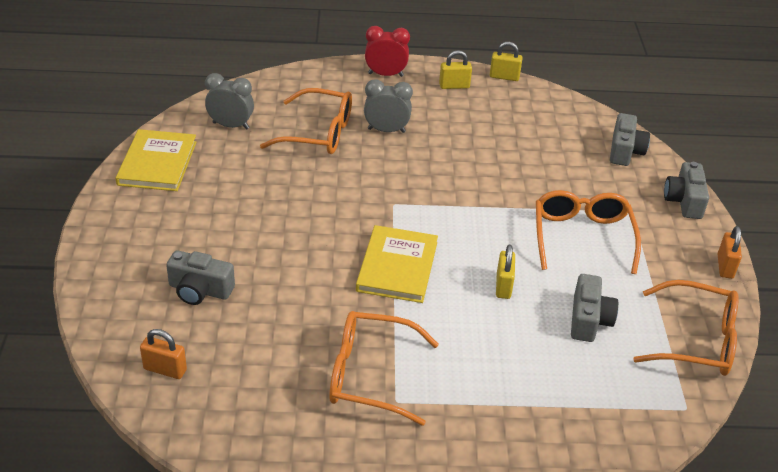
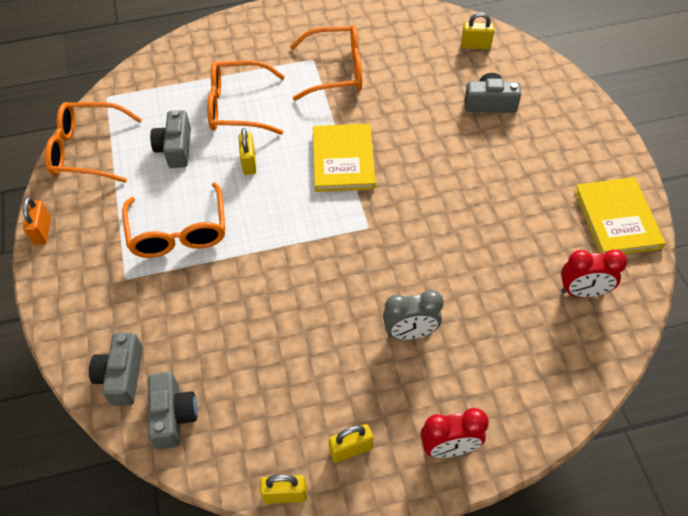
camera: 170 degrees right, 15 degrees up
orange padlock [140,329,187,379] -> yellow padlock [461,12,494,49]
grey clock [205,73,254,130] -> red clock [561,249,627,298]
orange glasses [260,88,352,154] -> orange glasses moved to [207,60,285,135]
grey camera [664,162,709,219] -> grey camera moved to [148,372,198,449]

